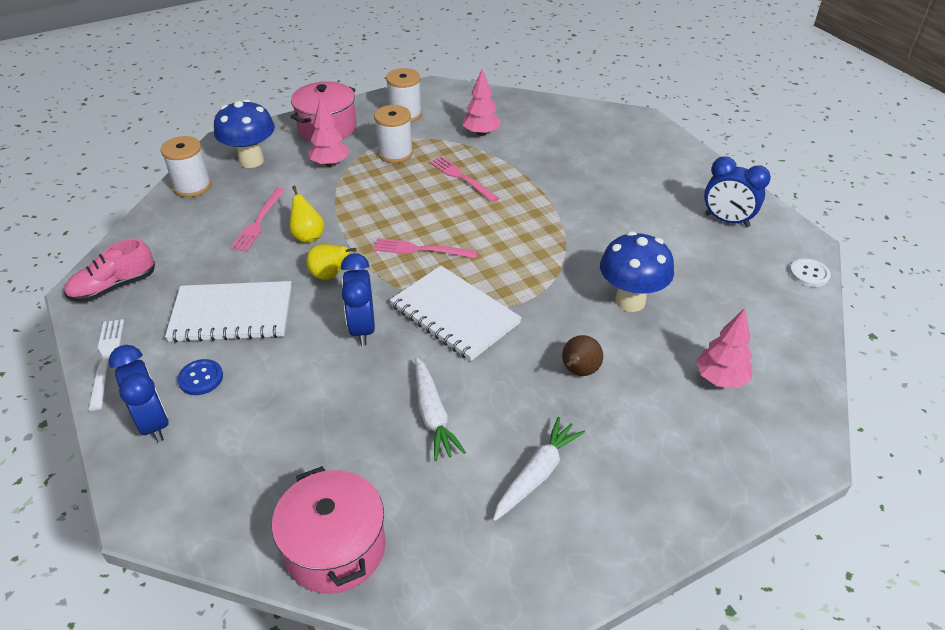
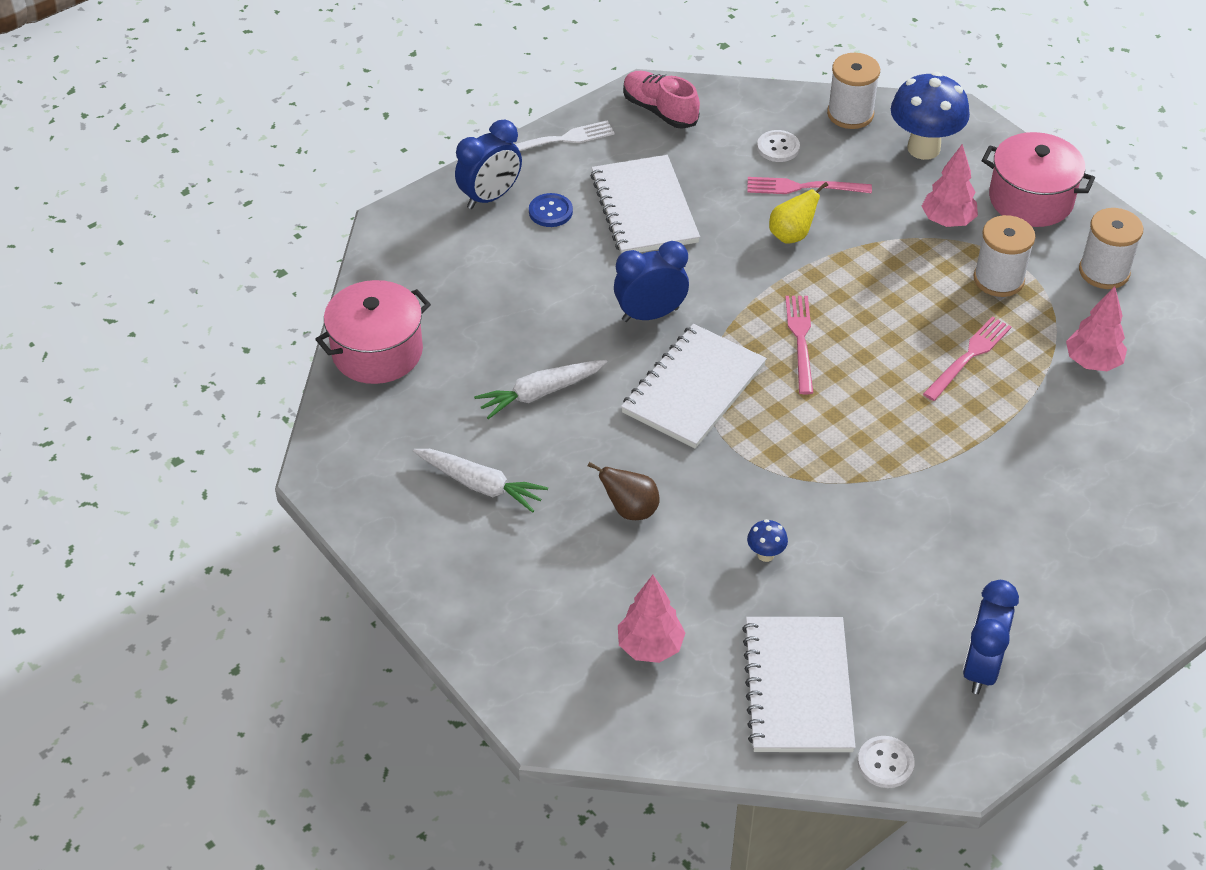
camera: 80 degrees right, 5 degrees up
yellow pear [306,244,357,280] -> none
blue mushroom [600,231,674,312] -> blue mushroom [747,519,788,562], size x0.43
none -> white notebook [742,617,856,752]
none -> white button [757,130,800,162]

